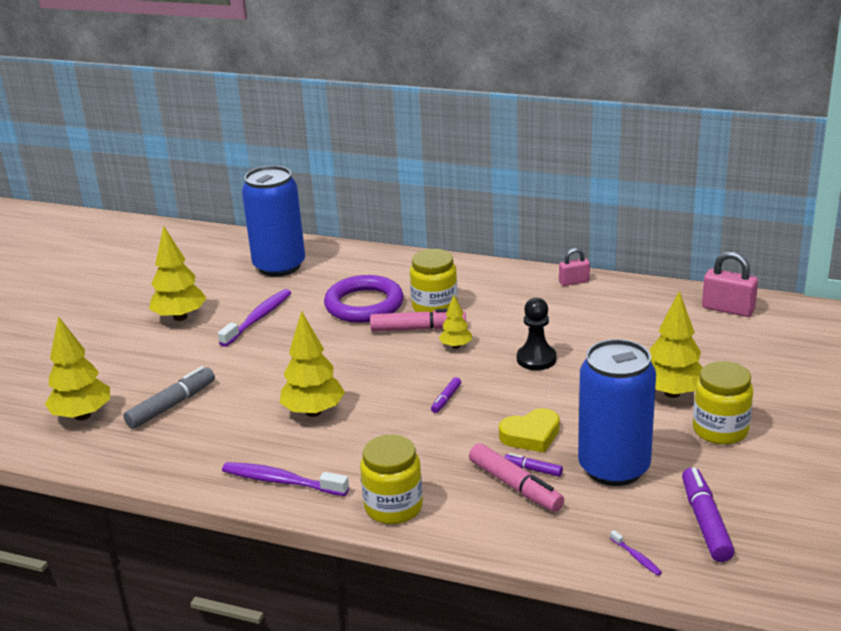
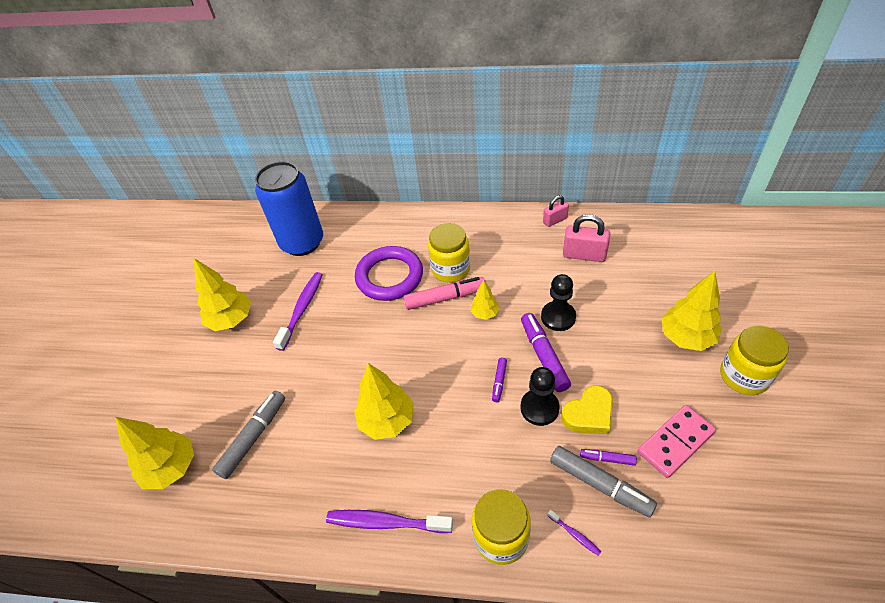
camera: 10 degrees left, 20 degrees up
pink marker [469,443,564,512] -> grey marker [550,446,657,517]
blue can [578,339,656,486] -> pink domino [638,405,716,478]
purple toothbrush [610,530,662,576] -> purple toothbrush moved to [547,510,602,556]
purple marker [682,467,735,562] -> purple marker moved to [521,313,571,392]
pink padlock [702,252,758,317] -> pink padlock moved to [563,214,610,262]
none -> black pawn [521,367,560,426]

